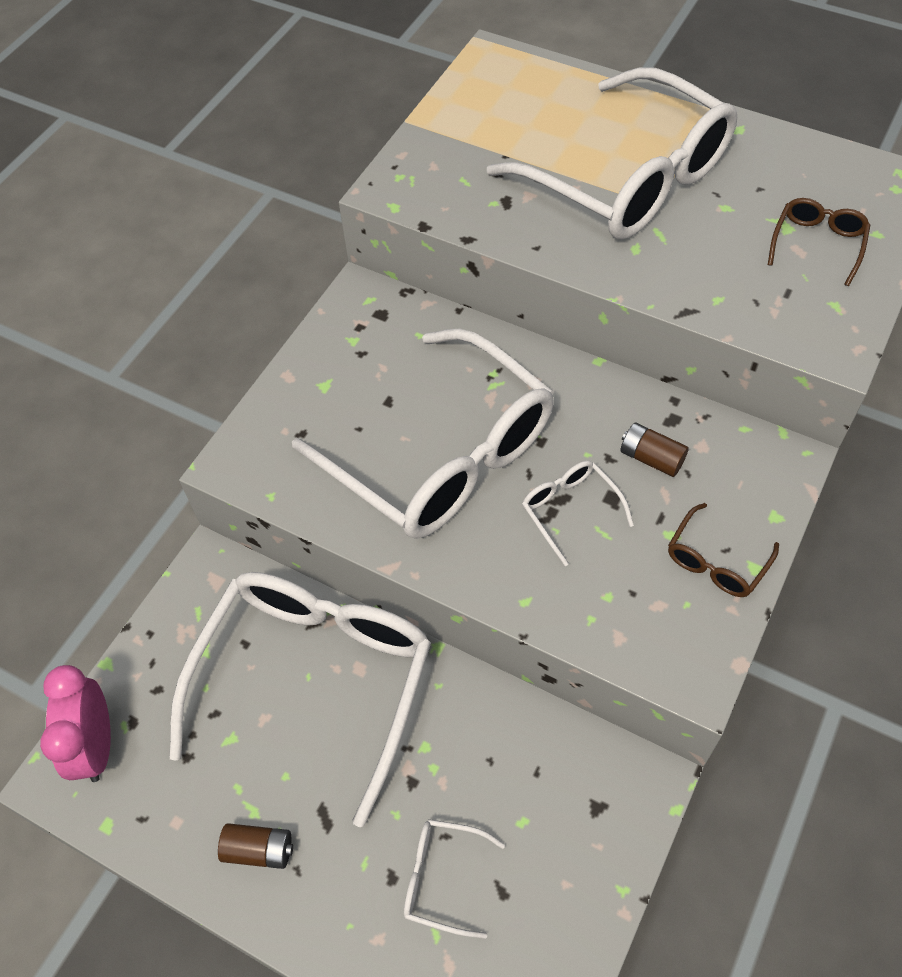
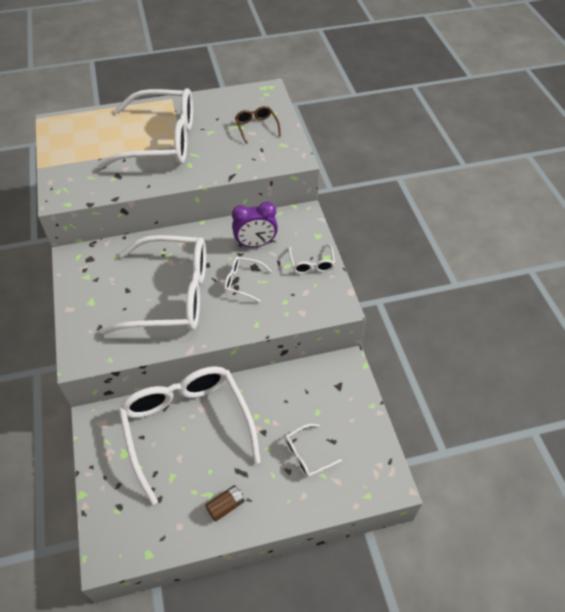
camera: 45 degrees left, 5 degrees down
pink clock [40,665,111,782] -> none
brown battery [621,422,689,477] -> purple clock [232,201,278,247]
brown glasses [668,503,779,597] -> white glasses [289,244,335,274]

